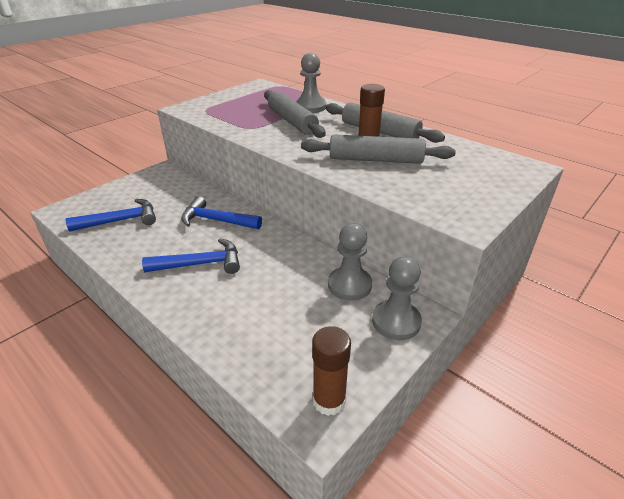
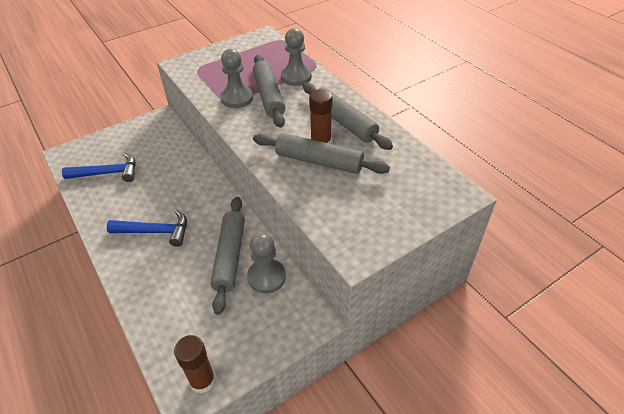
camera: 15 degrees right, 10 degrees up
blue hammer [181,196,262,229] -> none
grey pawn [372,256,422,340] -> grey pawn moved to [221,49,253,108]
none -> grey rolling pin [210,197,245,315]

